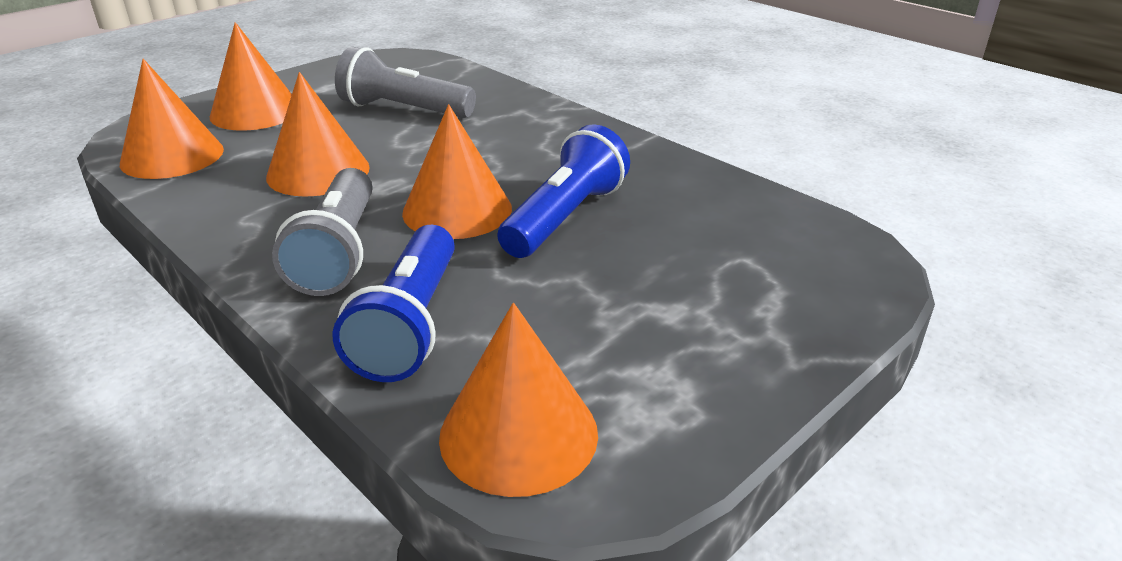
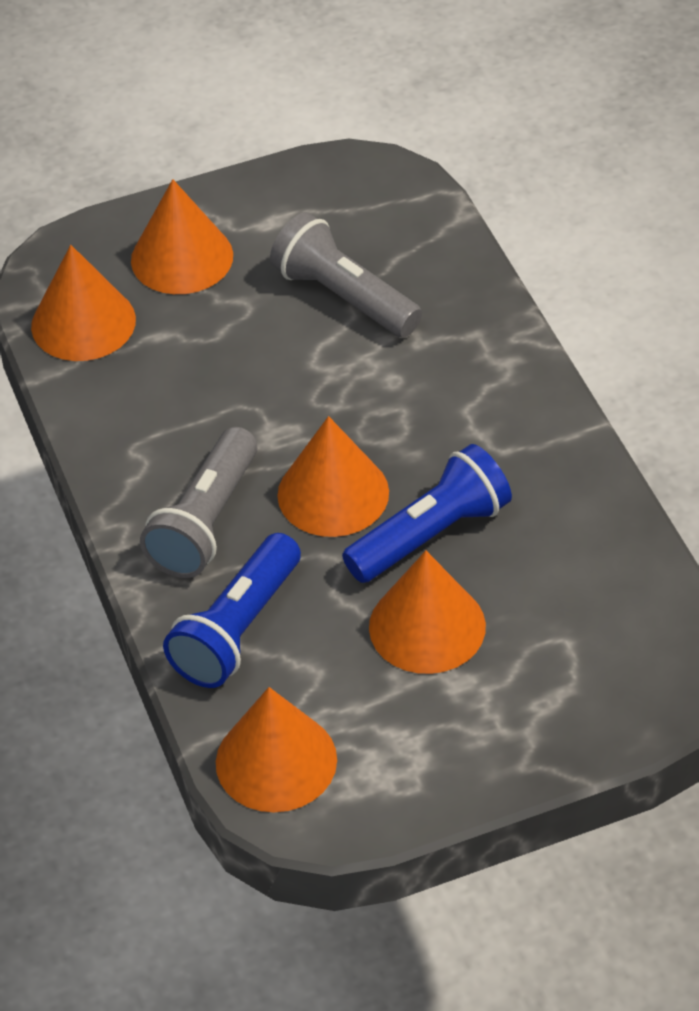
camera: 25 degrees right, 15 degrees up
orange cone [266,72,370,197] -> orange cone moved to [369,551,486,674]

